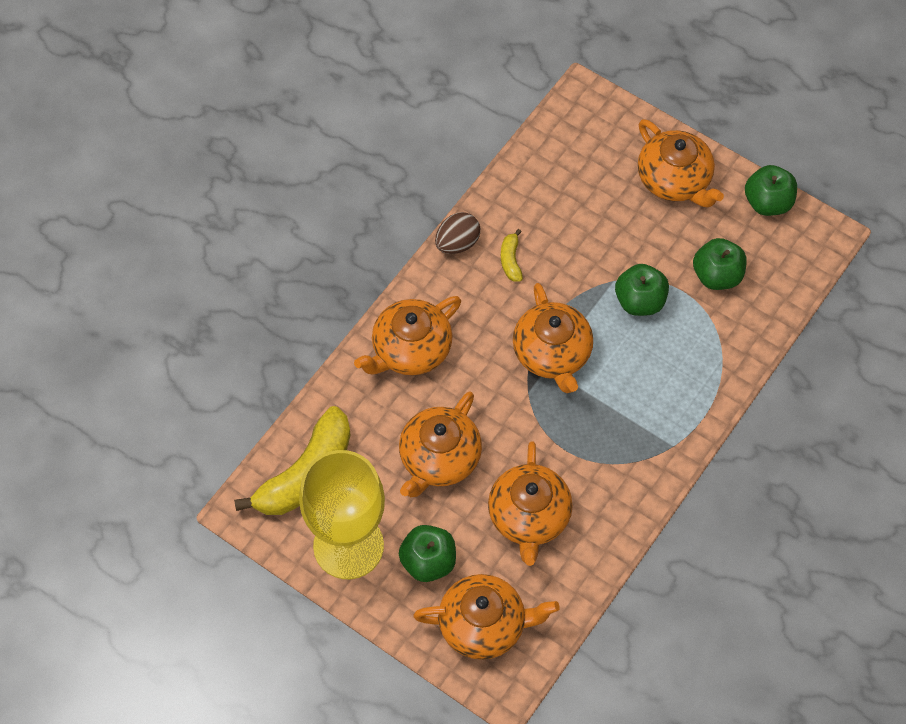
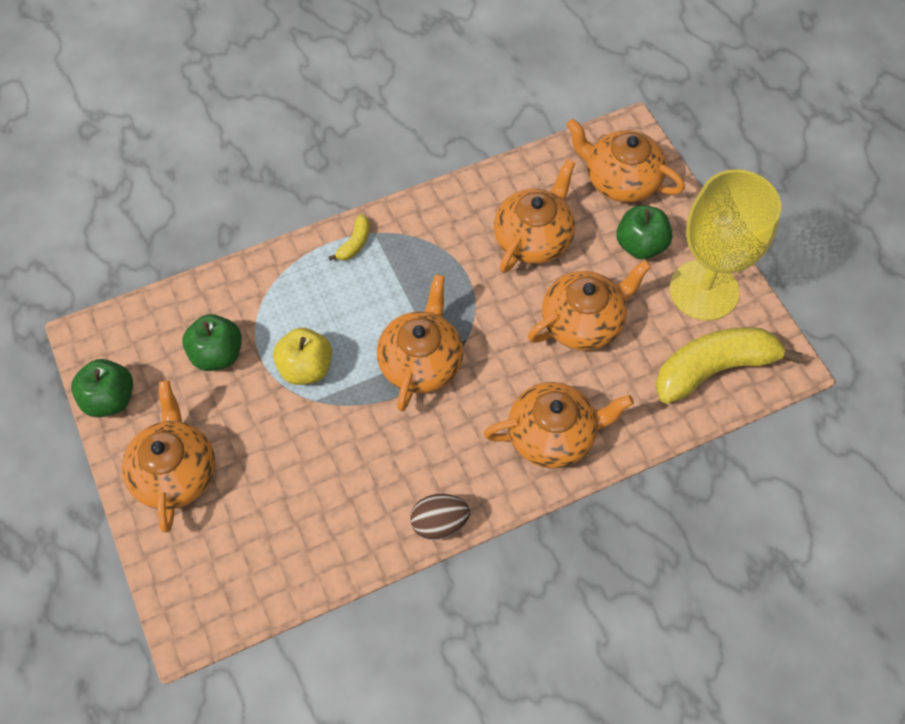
camera: 150 degrees left, 0 degrees up
yellow banana [501,229,523,282] -> yellow banana moved to [329,214,370,261]
green apple [615,264,669,316] -> yellow apple [273,328,332,385]

